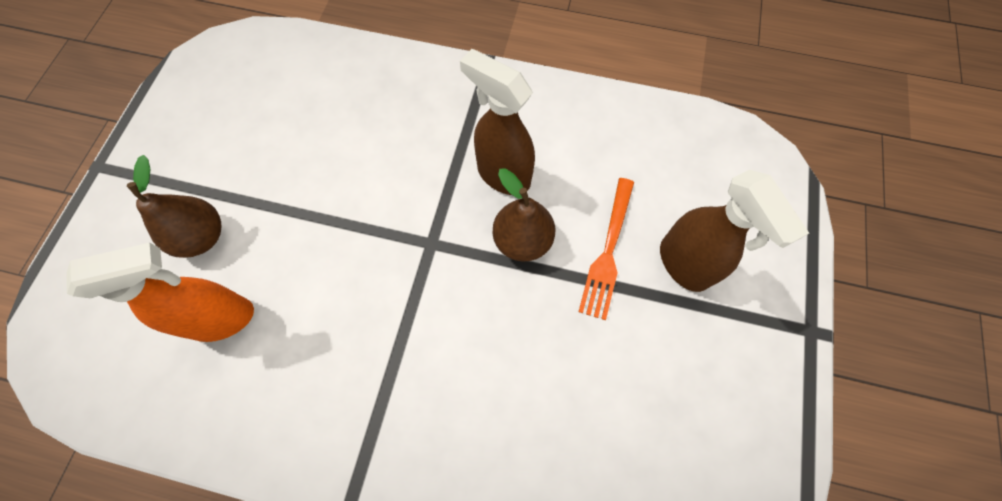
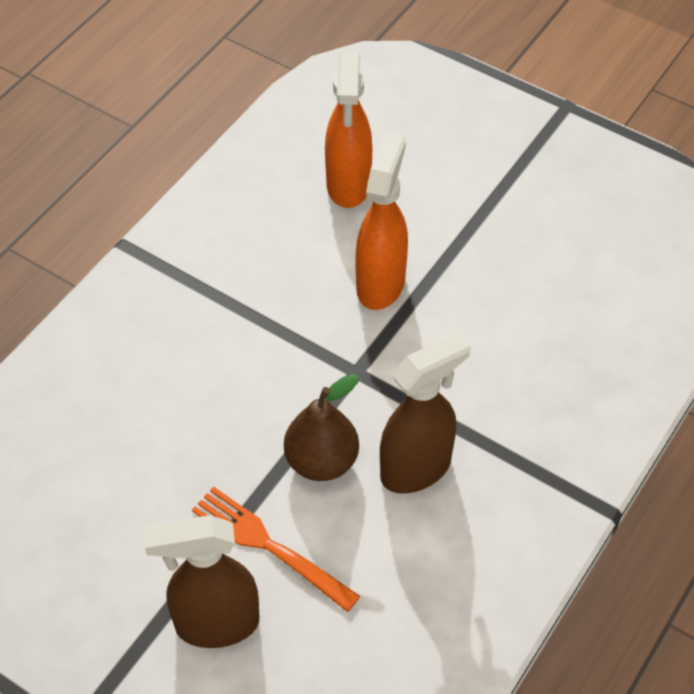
camera: 110 degrees right, 15 degrees down
brown pear [127,155,221,258] -> none
none -> orange spray bottle [355,133,408,310]

